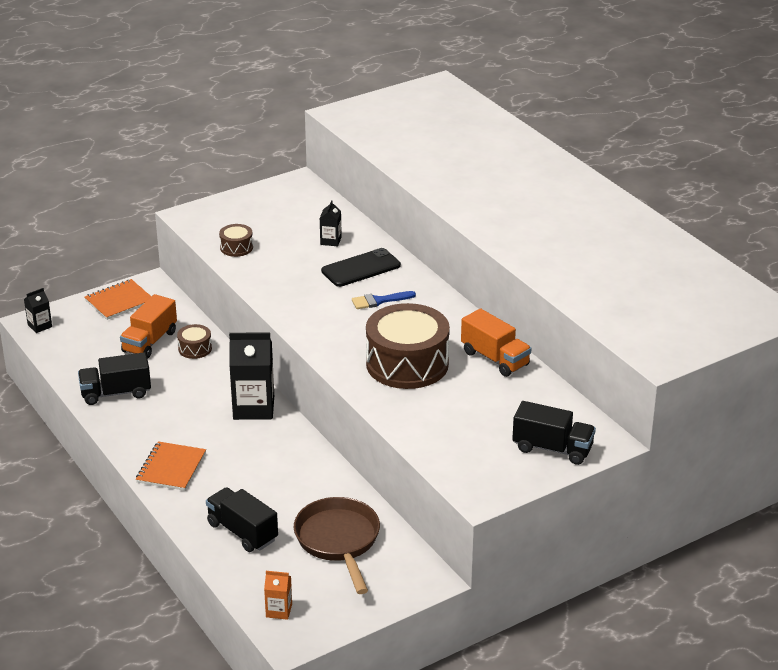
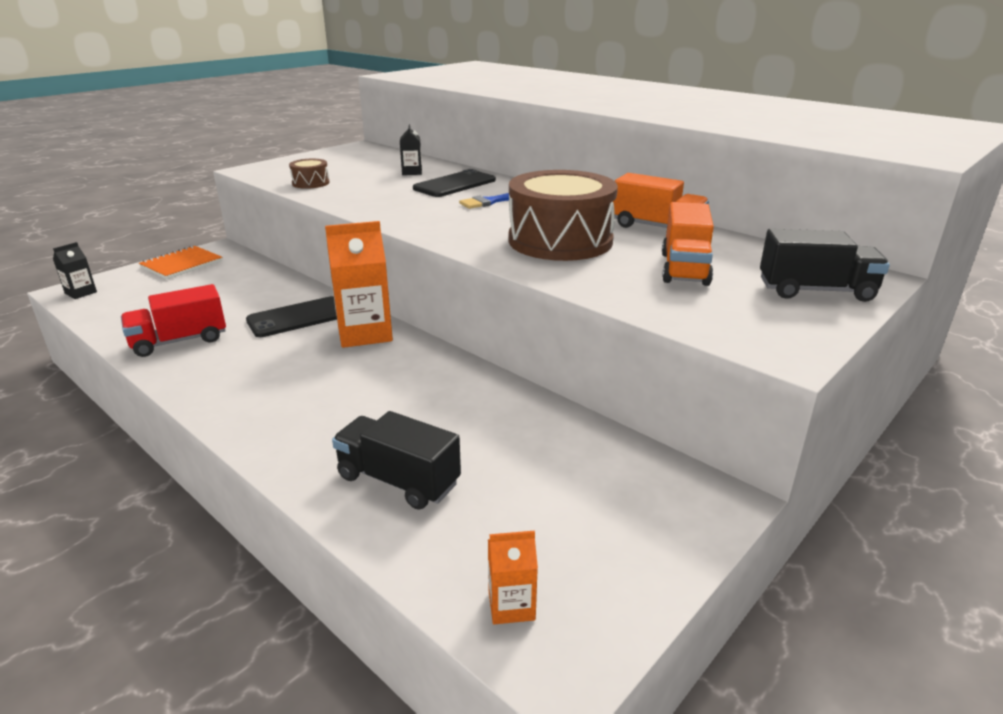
camera: 15 degrees left, 5 degrees down
black truck [78,352,151,405] -> red truck [121,284,226,357]
orange truck [120,294,177,359] -> orange truck moved to [662,202,714,286]
orange notebook [136,441,206,491] -> none
brown drum [177,324,212,359] -> none
black carton [229,332,274,420] -> orange carton [325,221,393,348]
brown pan [294,497,380,594] -> none
none -> black phone [246,296,337,337]

